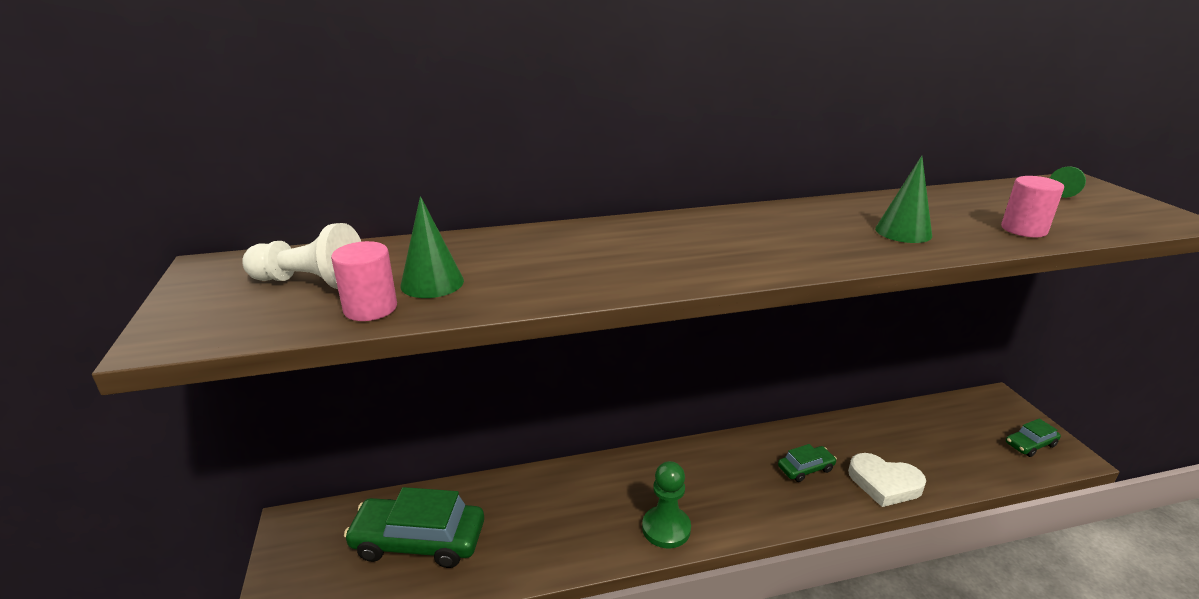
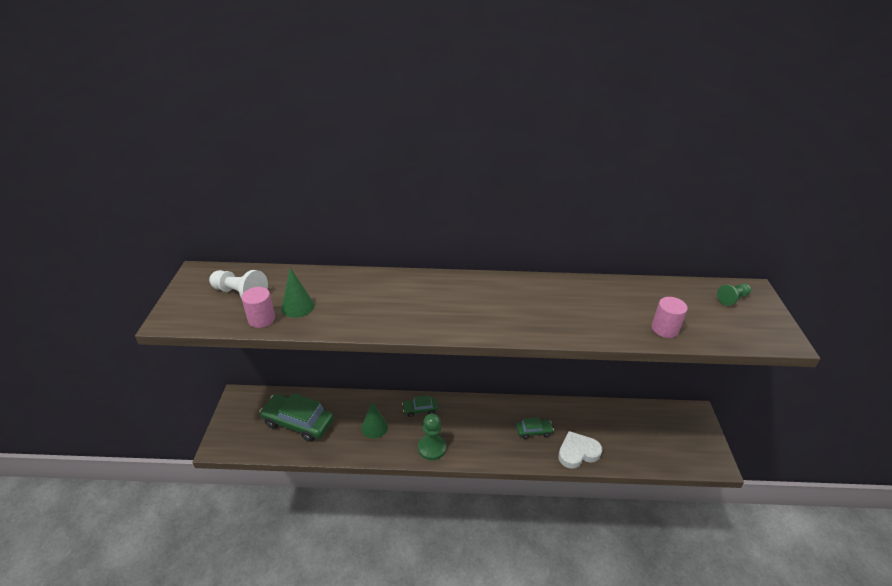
camera: 15 degrees right, 10 degrees up
white heart [848,453,926,507] -> white heart turned 120 degrees clockwise [558,431,602,469]
green cone [875,156,932,243] -> green cone moved to [361,402,388,439]
green car [1006,419,1061,457] -> green car moved to [402,395,438,417]

